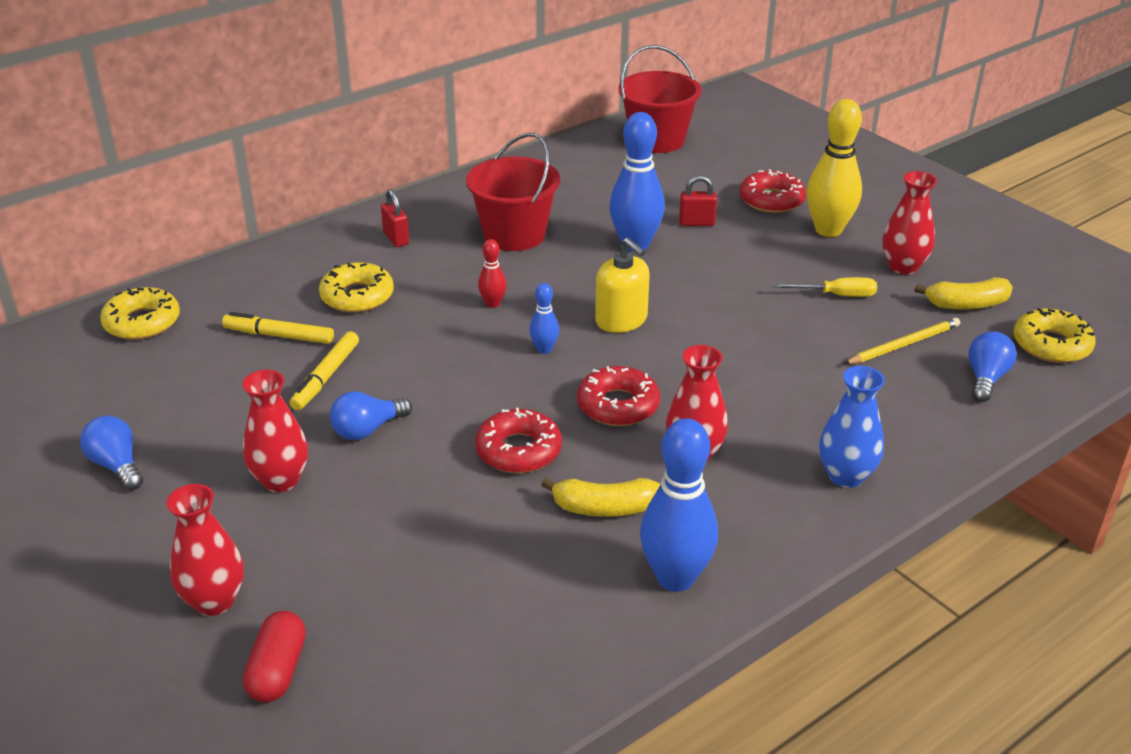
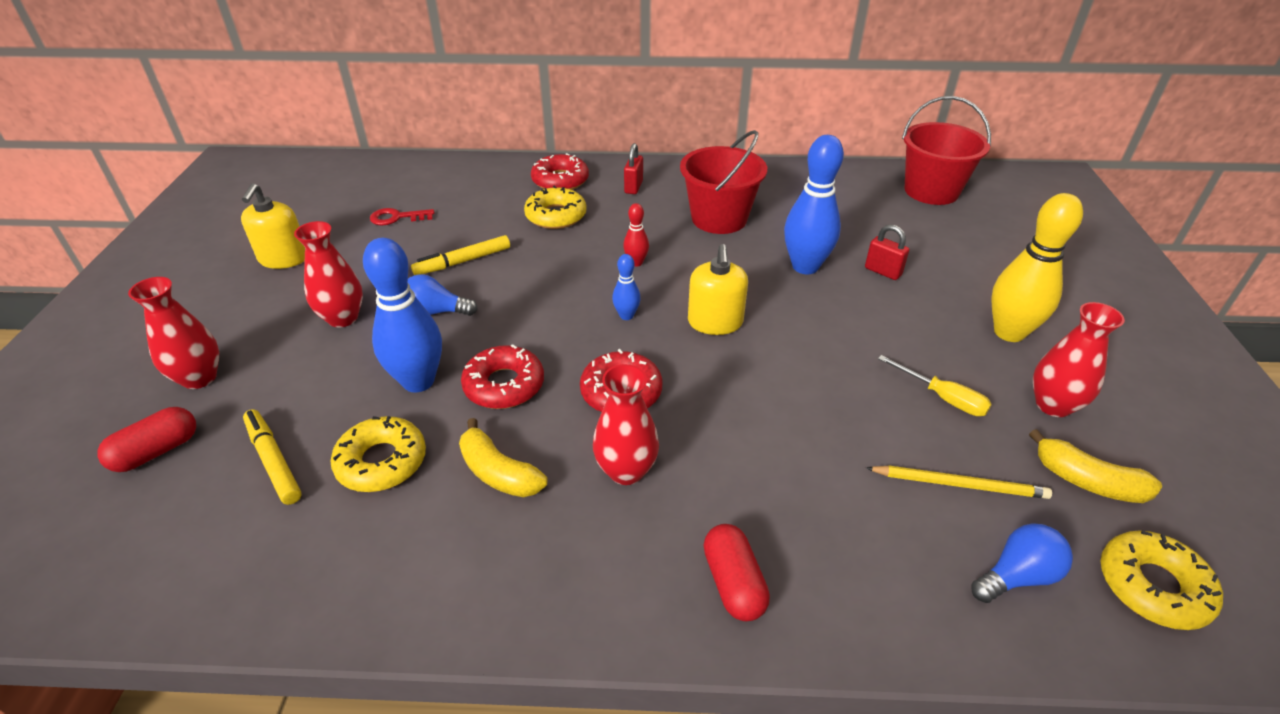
camera: 40 degrees right, 5 degrees up
blue light bulb [80,415,143,490] -> yellow soap dispenser [241,183,305,269]
yellow donut [100,287,180,340] -> yellow donut moved to [331,416,426,492]
yellow marker [222,312,334,344] -> yellow marker moved to [243,409,302,505]
blue bowling pin [640,418,718,592] -> blue bowling pin moved to [363,238,442,392]
red donut [740,169,806,213] -> red donut moved to [531,153,589,190]
blue vase [819,366,885,488] -> red capsule [703,524,770,621]
none -> red key [370,208,434,225]

